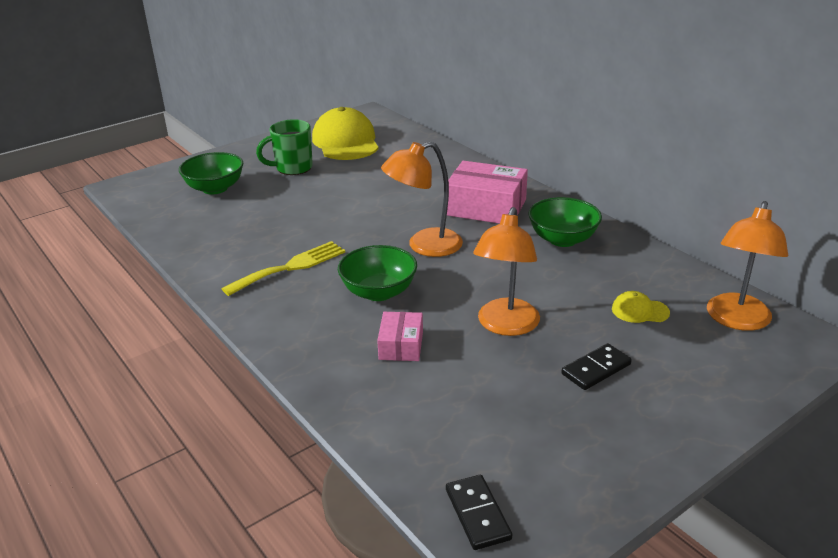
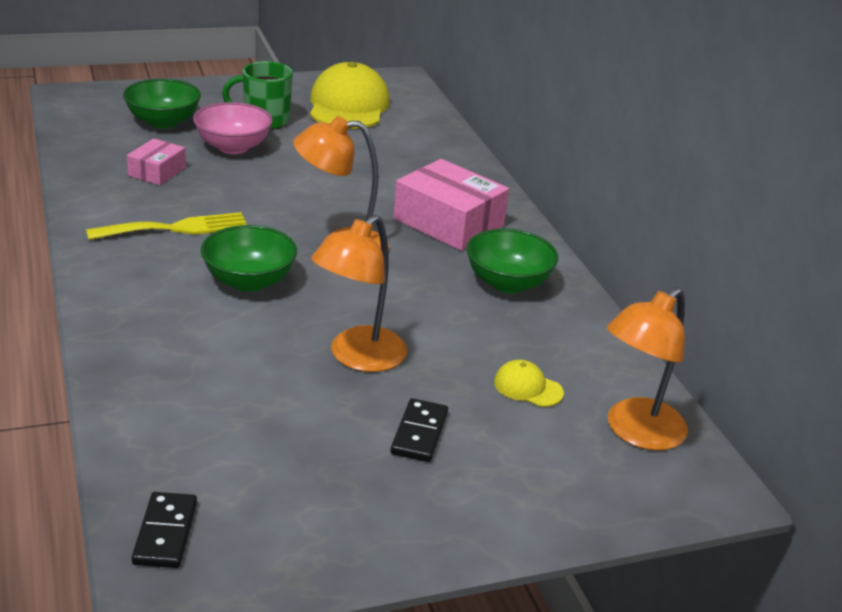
camera: 15 degrees right, 0 degrees up
pink box [377,312,423,361] -> pink box moved to [127,138,186,185]
black domino [561,343,632,390] -> black domino turned 60 degrees counterclockwise [391,398,448,462]
none -> pink bowl [193,102,273,154]

